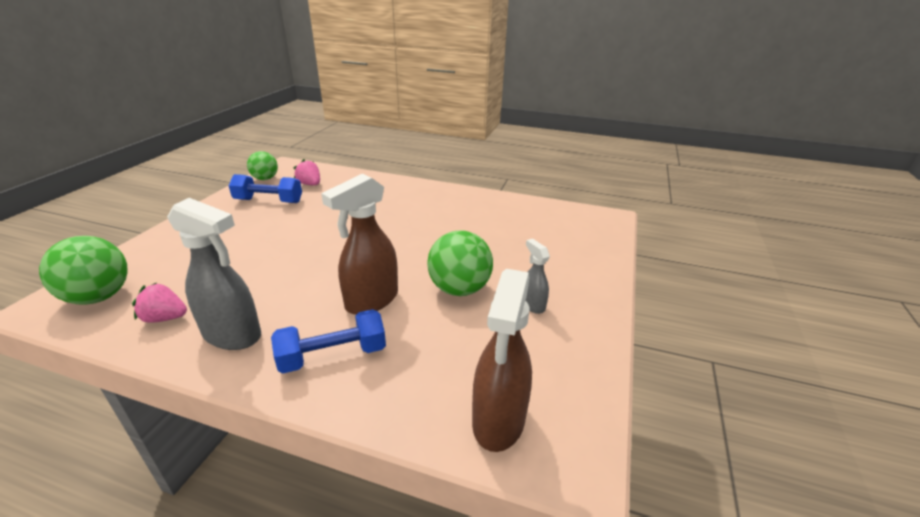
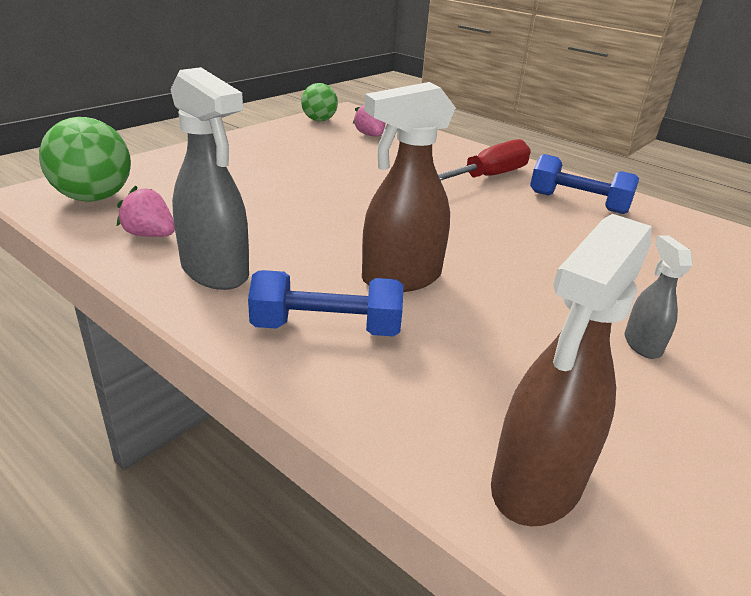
camera: 20 degrees right, 0 degrees up
blue dumbbell [229,174,302,203] -> blue dumbbell moved to [530,154,639,214]
green ball [427,230,493,296] -> none
none -> red screwdriver [438,139,531,180]

